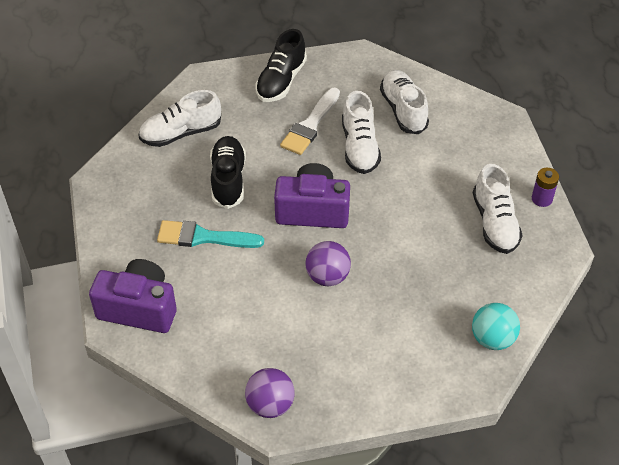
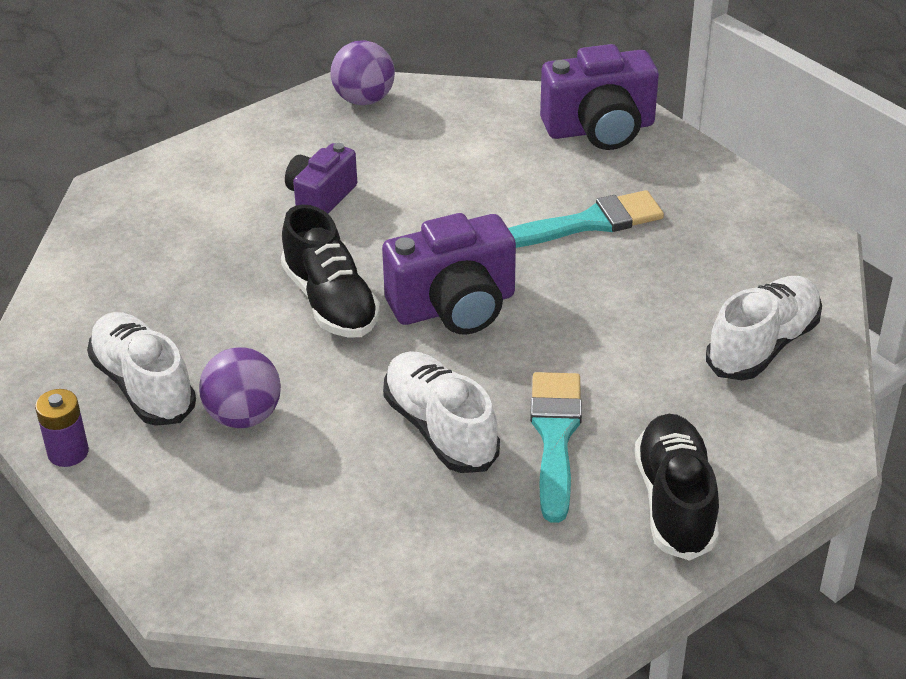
camera: 155 degrees right, 10 degrees down
black shoe [210,136,246,209] -> black shoe moved to [281,204,380,338]
white brush [280,87,340,155] -> turquoise brush [530,372,582,523]
purple ball [305,241,351,286] -> purple ball moved to [199,347,281,428]
white shoe [380,70,429,134] -> none
turquoise ball [472,303,520,350] -> none
none -> purple camera [285,143,357,214]

